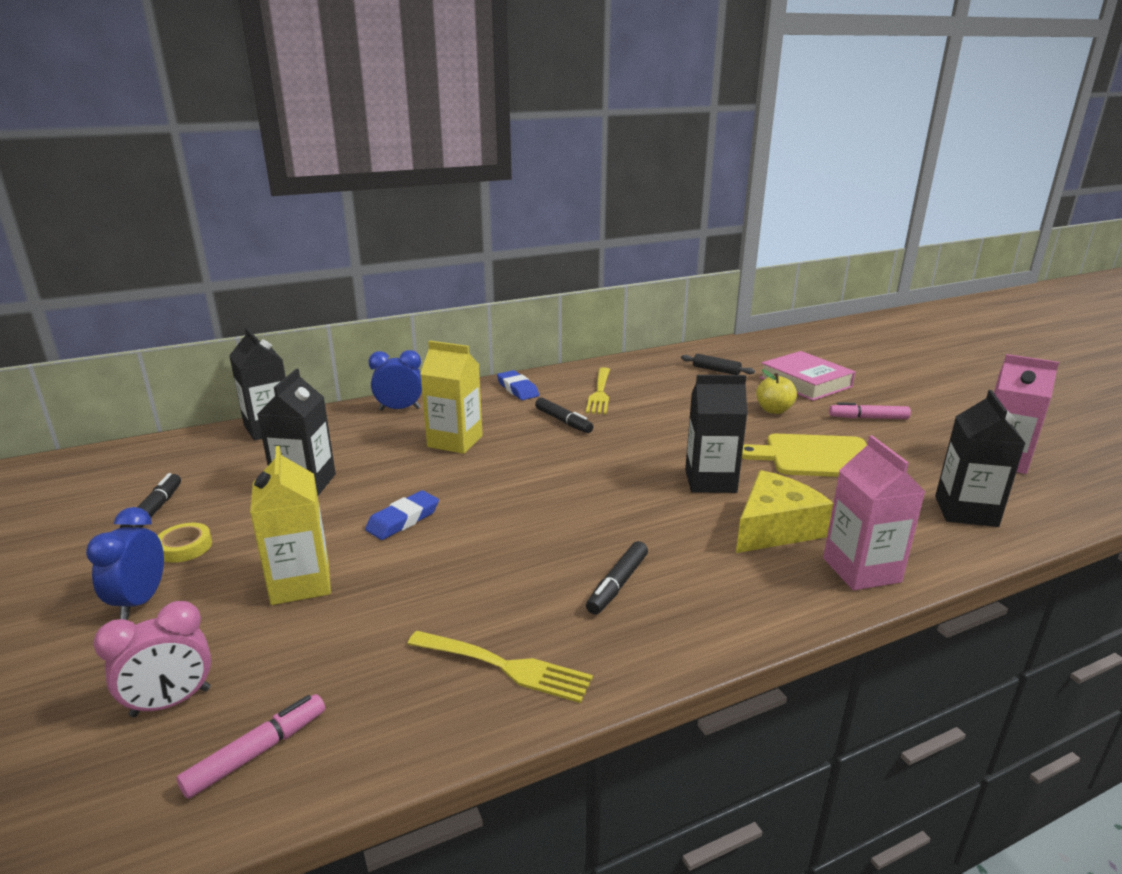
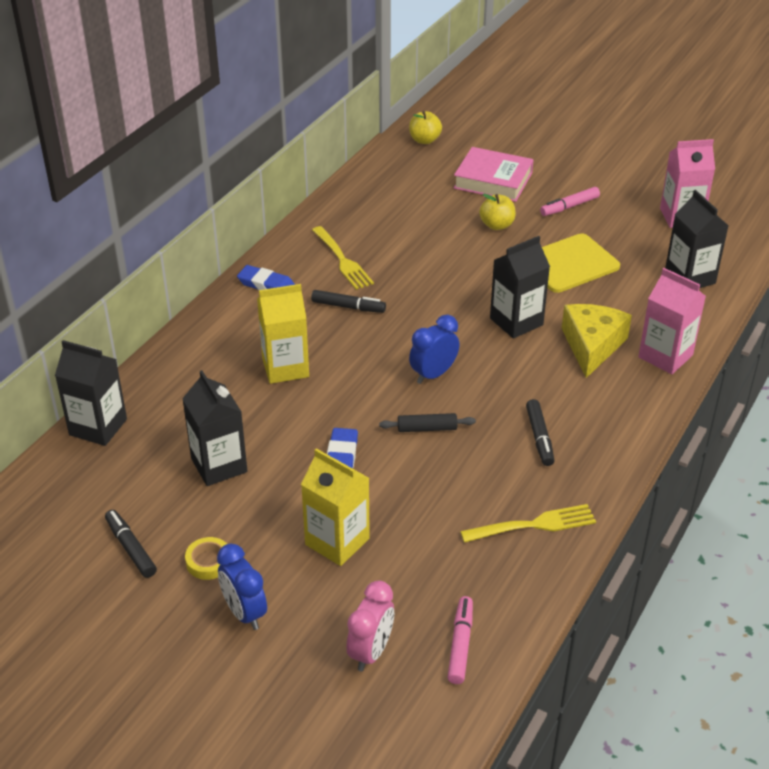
camera: 35 degrees left, 15 degrees up
blue clock [368,350,422,411] -> blue clock moved to [409,315,459,384]
black rolling pin [681,354,755,375] -> black rolling pin moved to [379,413,476,432]
none -> yellow apple [409,111,442,144]

